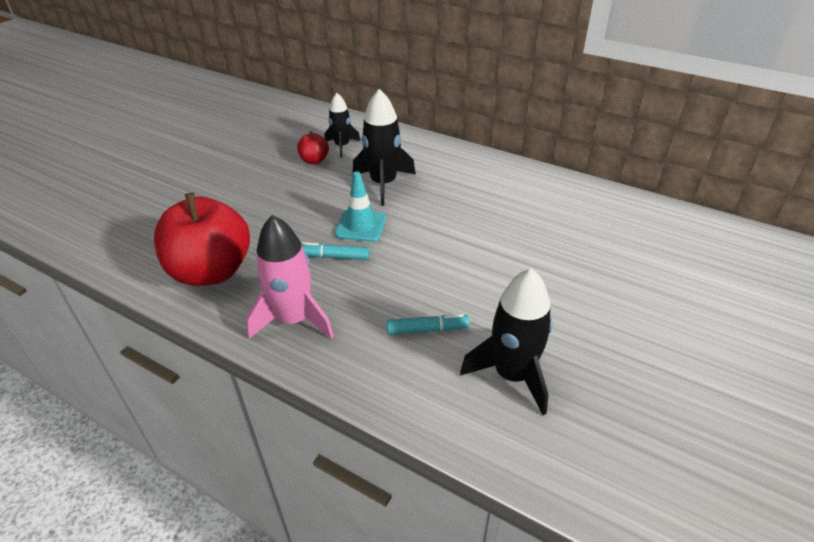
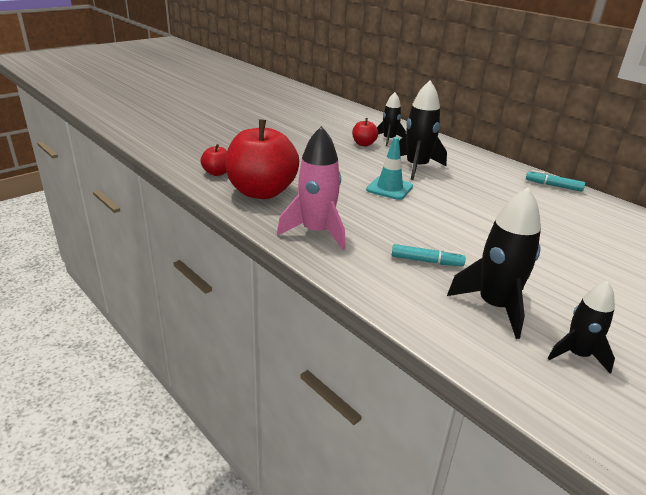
camera: 15 degrees right, 10 degrees down
turquoise marker [301,242,370,260] -> turquoise marker moved to [526,170,585,192]
none -> red apple [200,144,227,176]
none -> black rocket [548,281,615,374]

